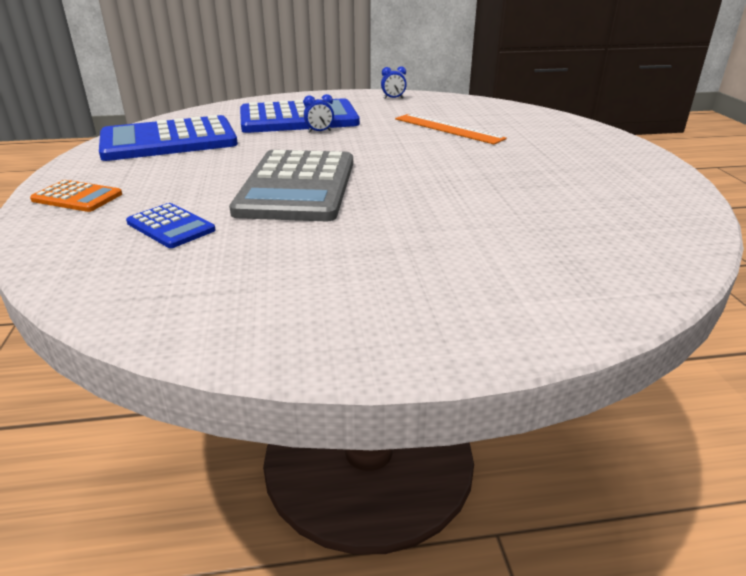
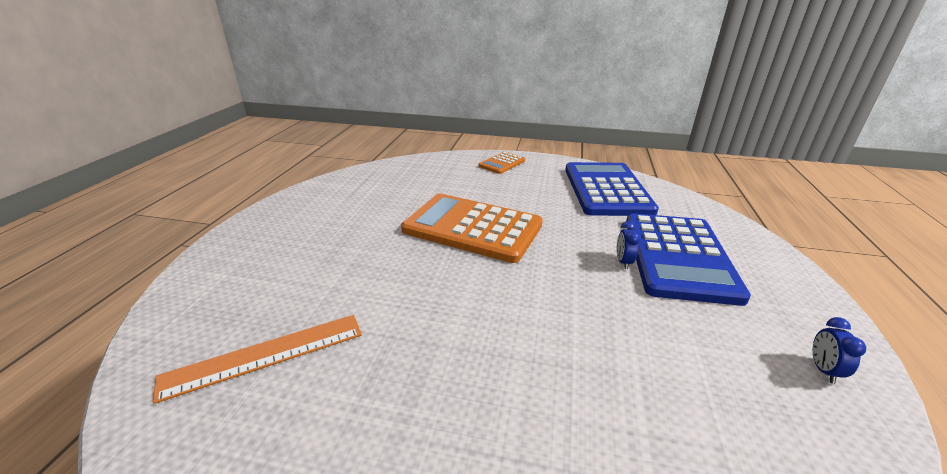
camera: 110 degrees right, 0 degrees up
blue calculator [126,203,216,248] -> none
grey calculator [229,150,353,221] -> orange calculator [401,194,543,263]
orange ruler [395,114,507,144] -> orange ruler moved to [153,315,362,404]

